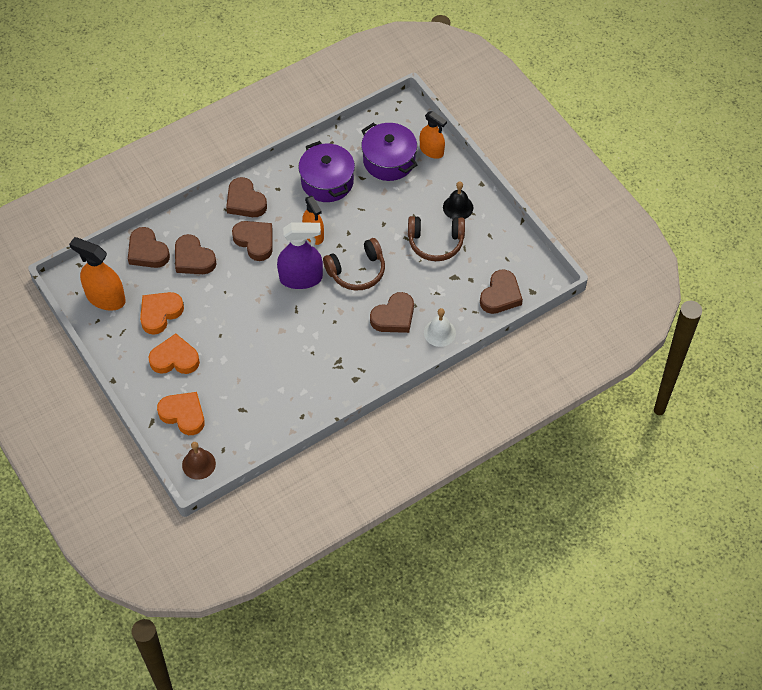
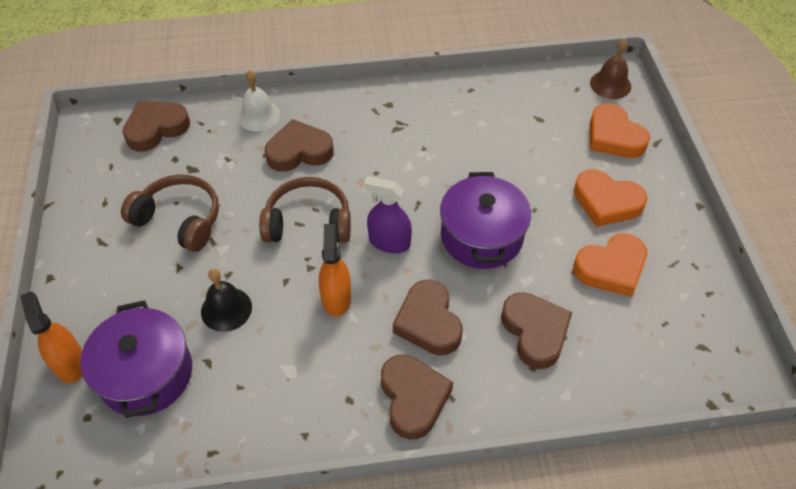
camera: 155 degrees left, 5 degrees down
orange spray bottle [69,237,126,311] -> none
brown heart [128,227,170,268] -> none
purple spray bottle [277,223,323,289] -> purple spray bottle [364,176,412,253], size x0.66
purple pot [298,141,355,202] -> purple pot moved to [440,172,531,269]
black bell [443,181,473,219] -> black bell moved to [201,269,252,332]

